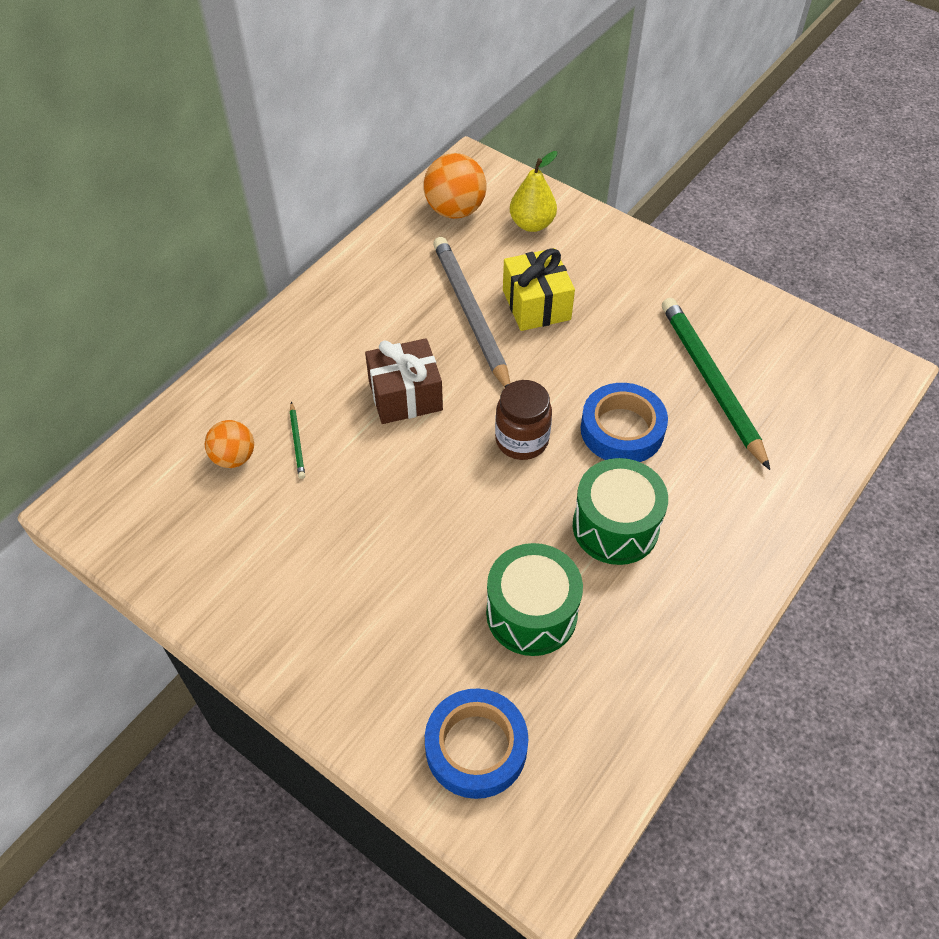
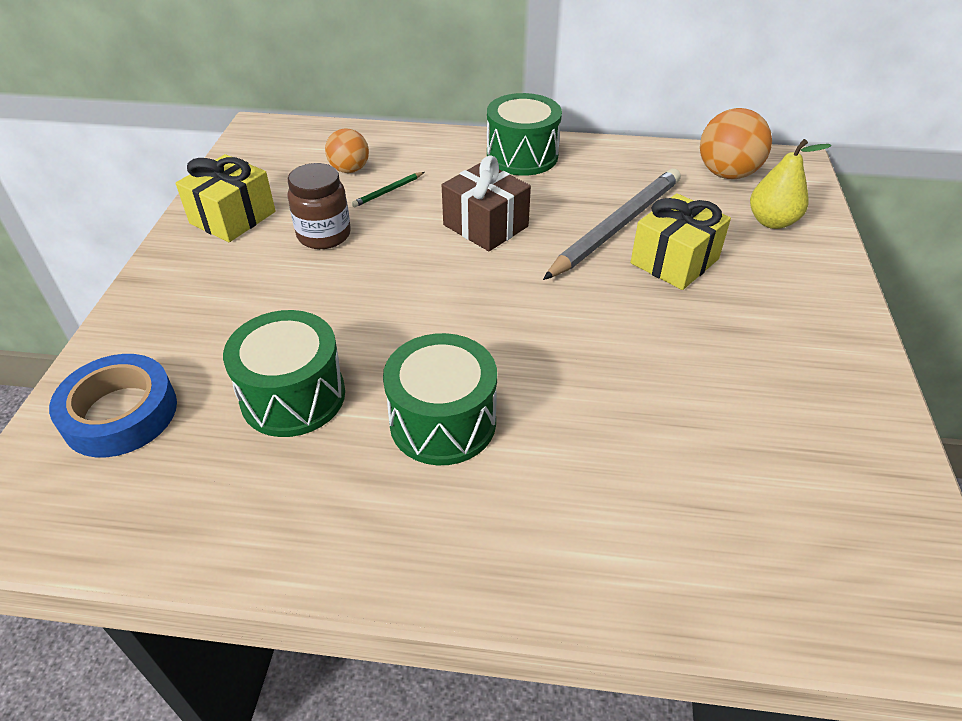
camera: 60 degrees right, 10 degrees down
brown jar [495,380,552,460] -> brown jar moved to [287,163,351,249]
blue tape [581,383,668,462] -> none
green pencil [662,298,770,470] -> none
none -> yellow gift [176,154,276,242]
none -> green drum [487,93,562,176]

